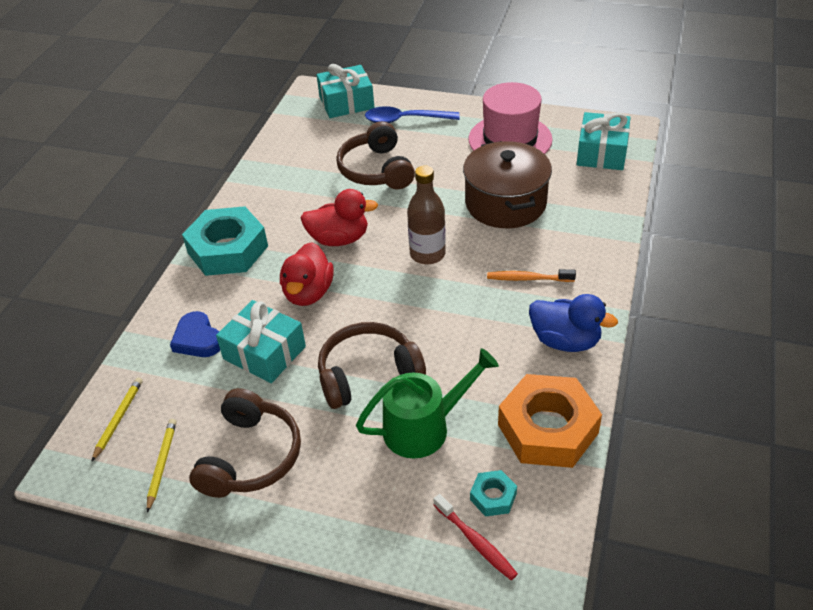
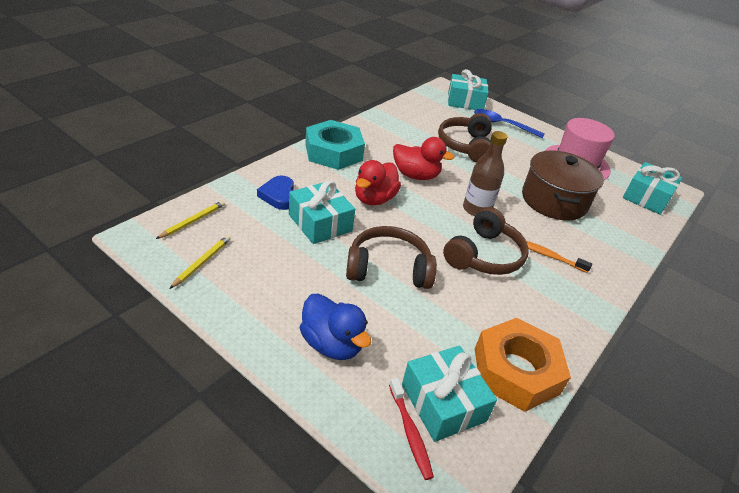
camera: 15 degrees right, 5 degrees down
brown headphones [189,388,301,498] -> brown headphones moved to [443,207,529,275]
green watering can [356,348,499,458] -> none
turquoise nut [470,470,517,517] -> turquoise gift [402,345,497,442]
blue duck [529,294,618,352] -> blue duck moved to [300,293,371,360]

